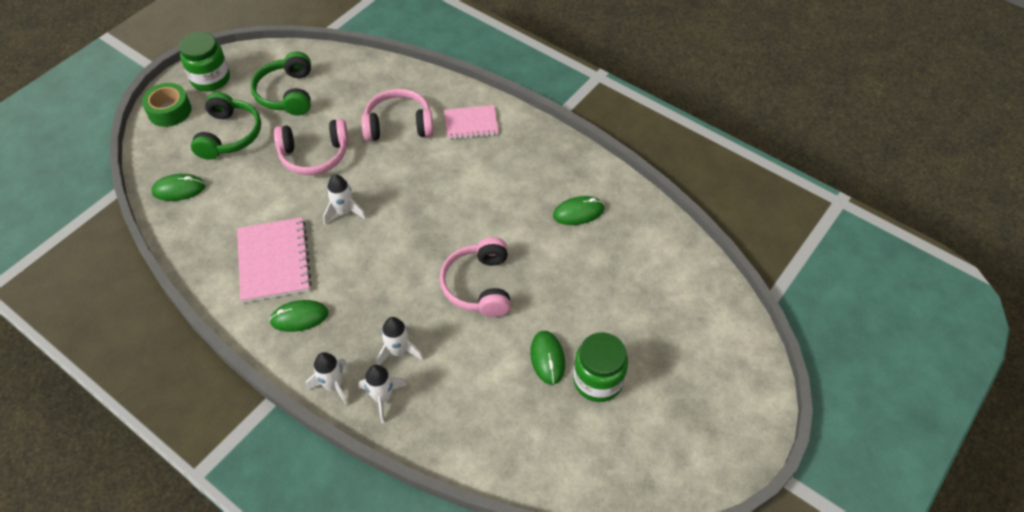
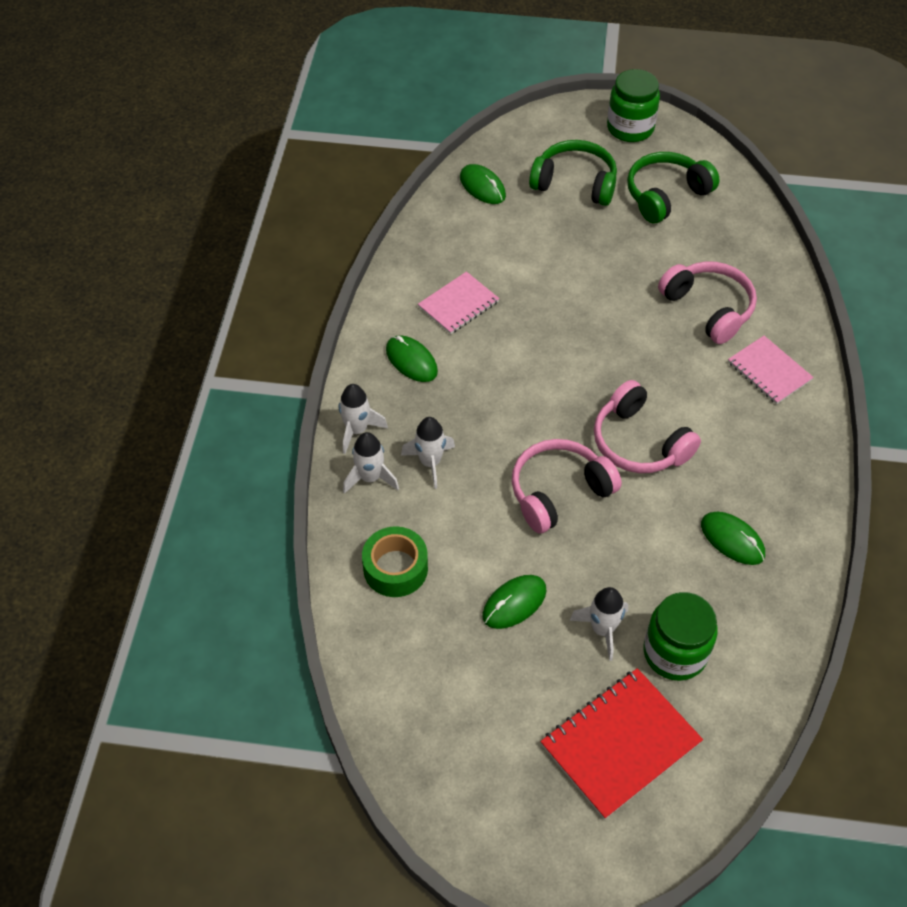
camera: 60 degrees right, 0 degrees up
green tape [142,83,192,127] -> green tape moved to [362,526,428,597]
green headphones [191,92,261,160] -> green headphones turned 135 degrees counterclockwise [529,140,617,206]
pink notebook [237,217,312,303] -> pink notebook [418,271,499,334], size x0.64
pink headphones [274,119,349,175] -> pink headphones moved to [594,380,701,473]
white rocket [323,175,366,225] -> white rocket moved to [570,587,628,661]
green jar [573,333,628,402] -> green jar moved to [643,592,718,681]
none -> red notebook [540,668,703,820]

